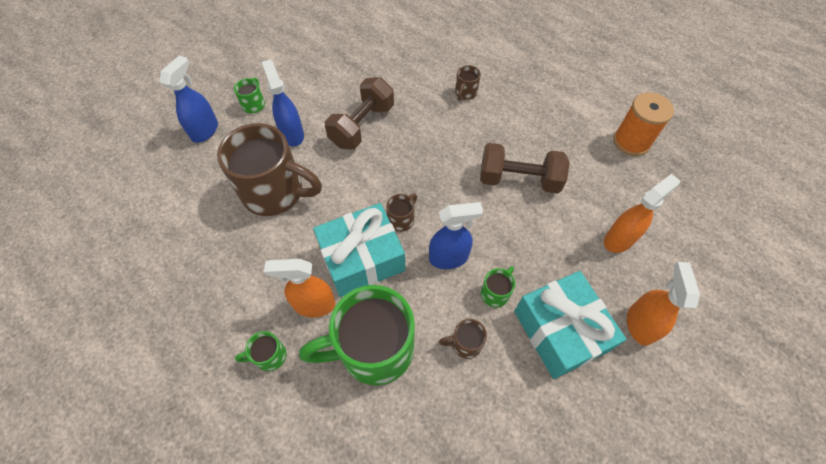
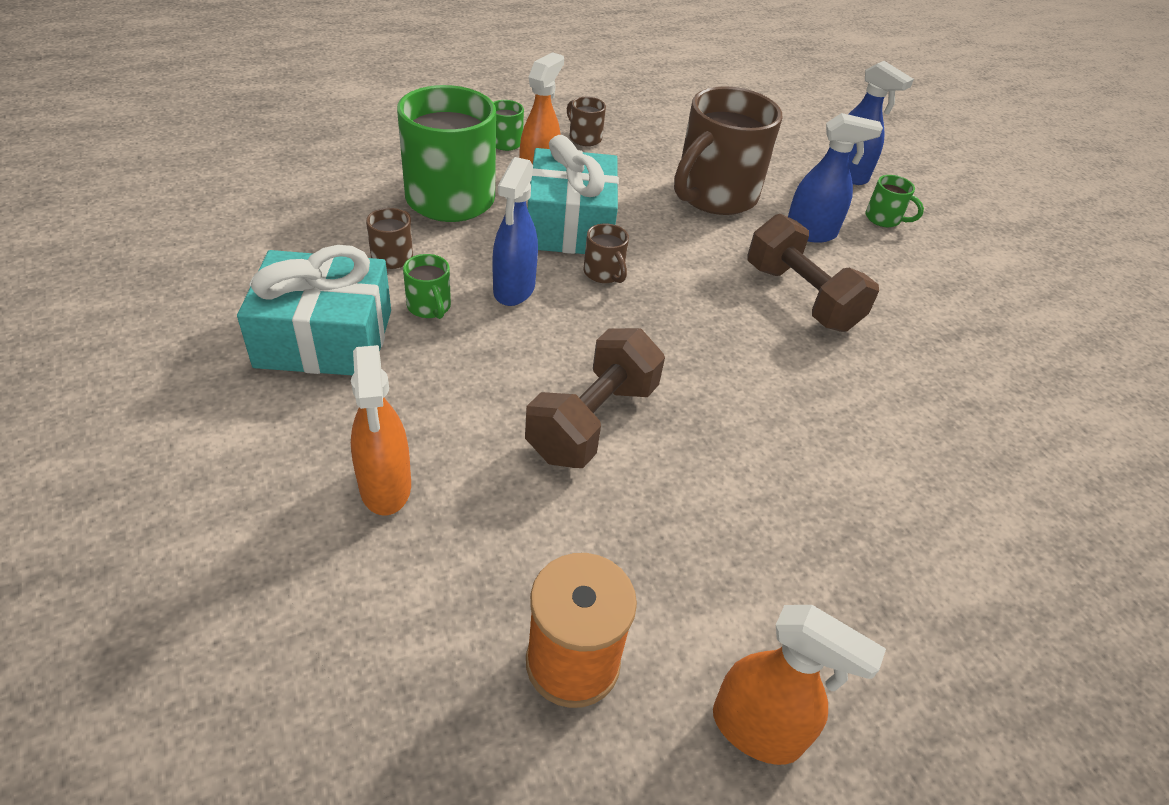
camera: 110 degrees right, 15 degrees down
brown mug [455,65,481,100] -> brown mug moved to [567,97,606,146]
orange spray bottle [627,262,700,346] -> orange spray bottle moved to [713,605,886,765]

